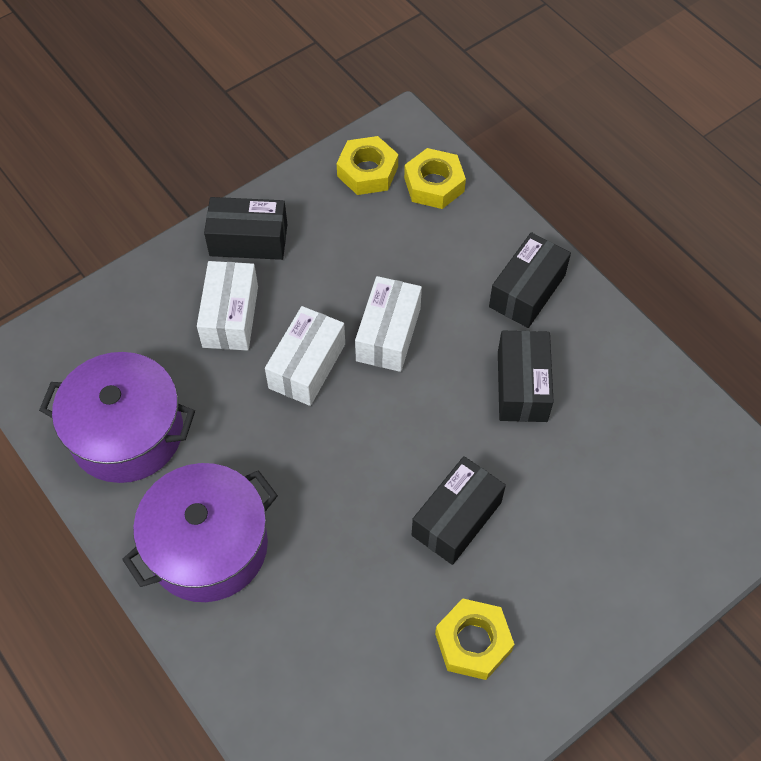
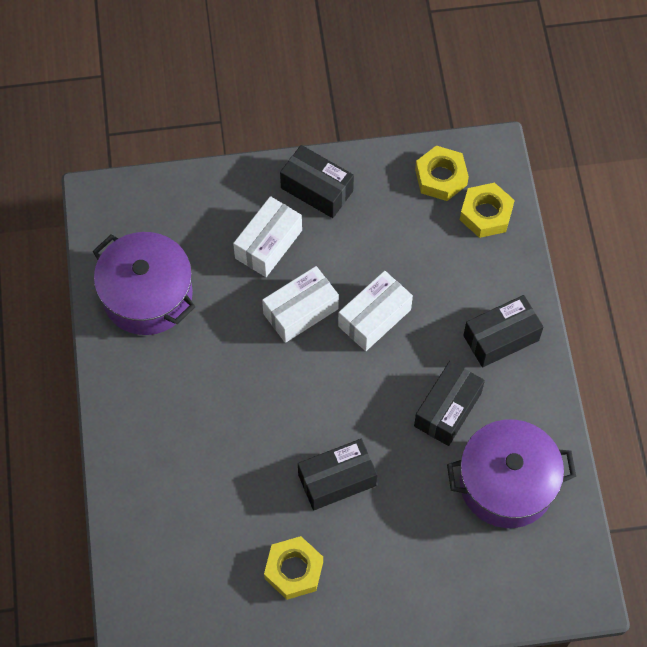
camera: 30 degrees right, 5 degrees up
purple pot [122,463,278,602] -> purple pot moved to [447,419,576,528]

